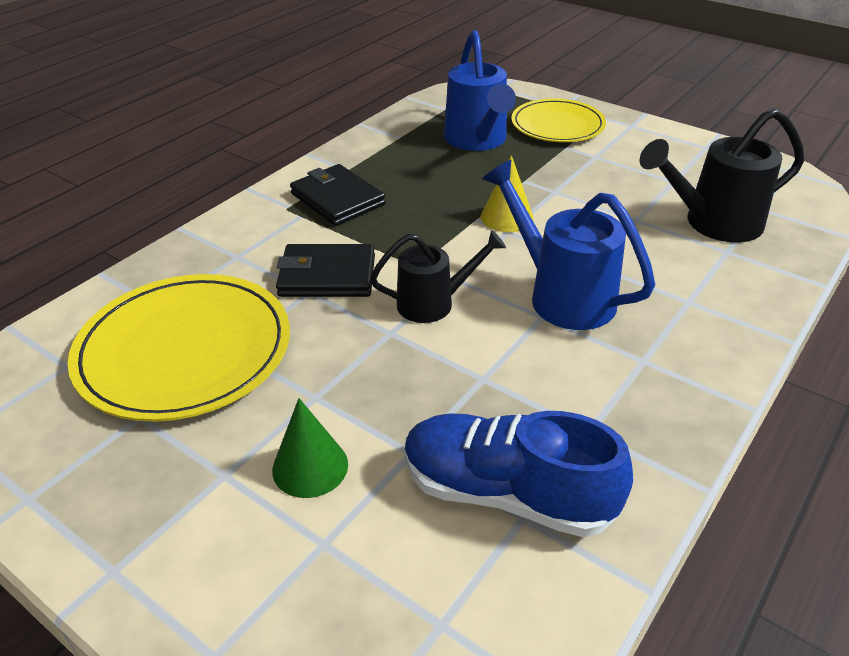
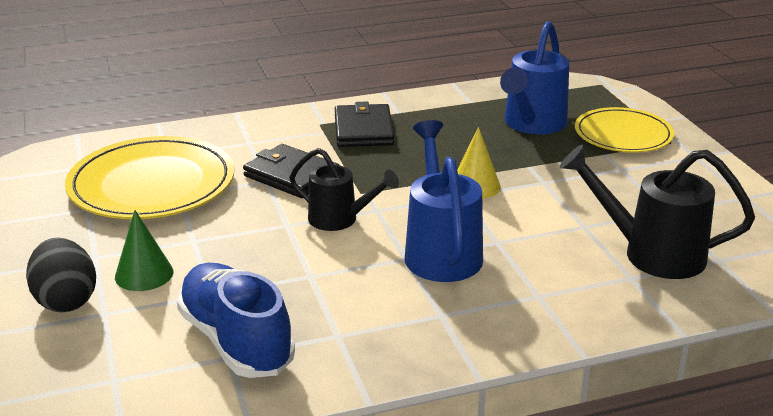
camera: 35 degrees right, 10 degrees down
none -> black egg [26,238,96,312]

